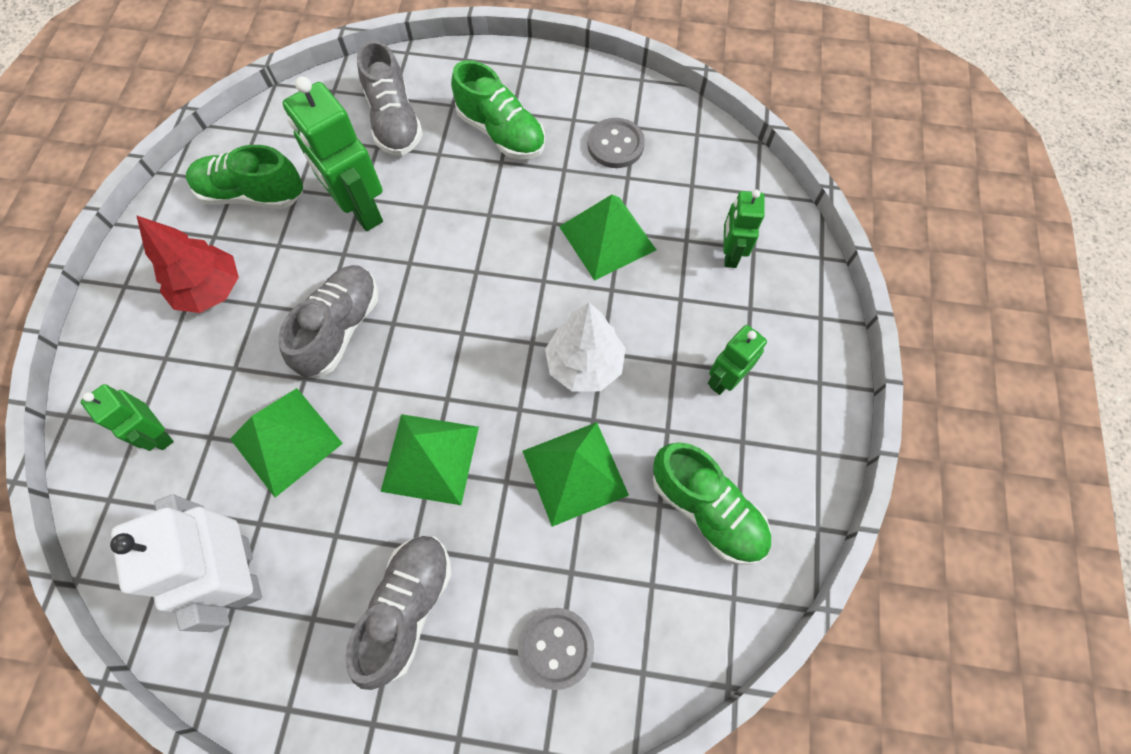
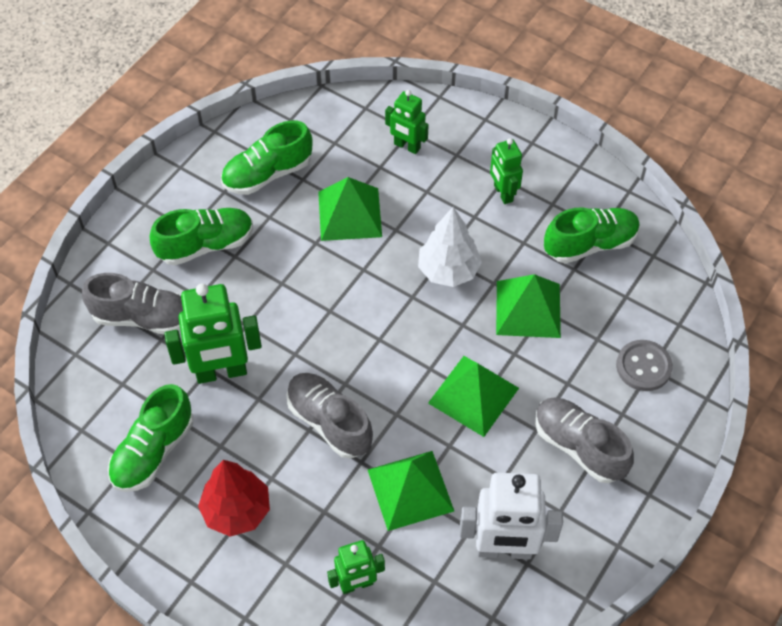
camera: 65 degrees left, 10 degrees down
grey button [588,118,645,168] -> green shoe [221,120,313,195]

